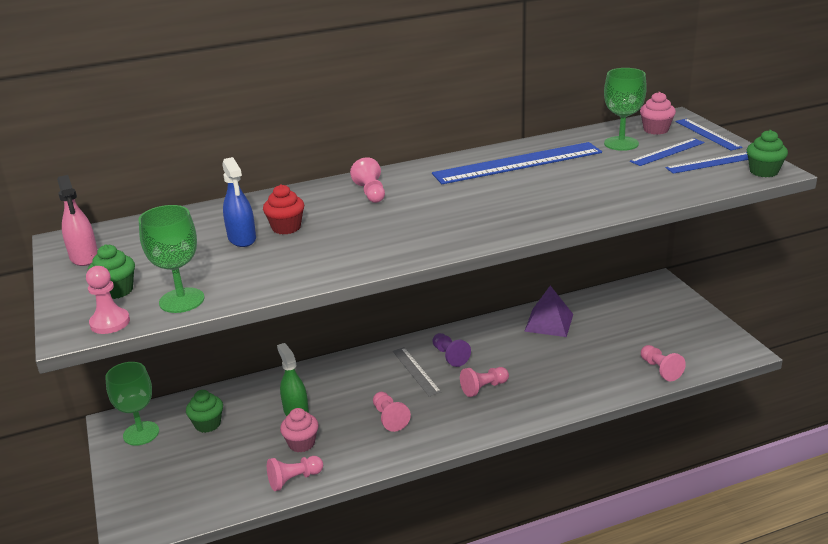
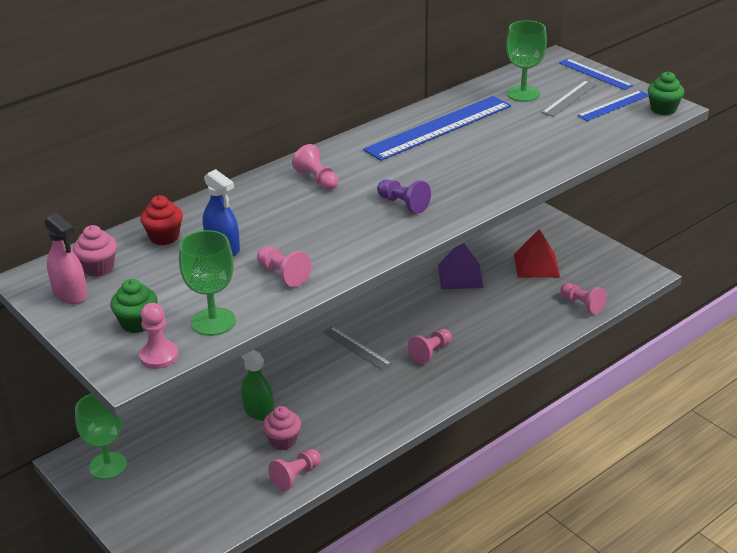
camera: 20 degrees left, 5 degrees up
green cupcake [186,390,223,433] -> none
red cupcake [263,185,304,234] -> red cupcake moved to [140,195,183,245]
pink pawn [373,392,411,432] -> pink pawn moved to [257,247,312,287]
purple pawn [432,333,471,367] -> purple pawn moved to [377,179,431,214]
blue ruler [630,138,705,166] -> grey ruler [542,80,597,117]
pink cupcake [640,92,676,135] -> pink cupcake moved to [73,225,117,277]
none -> red pyramid [514,229,560,278]

